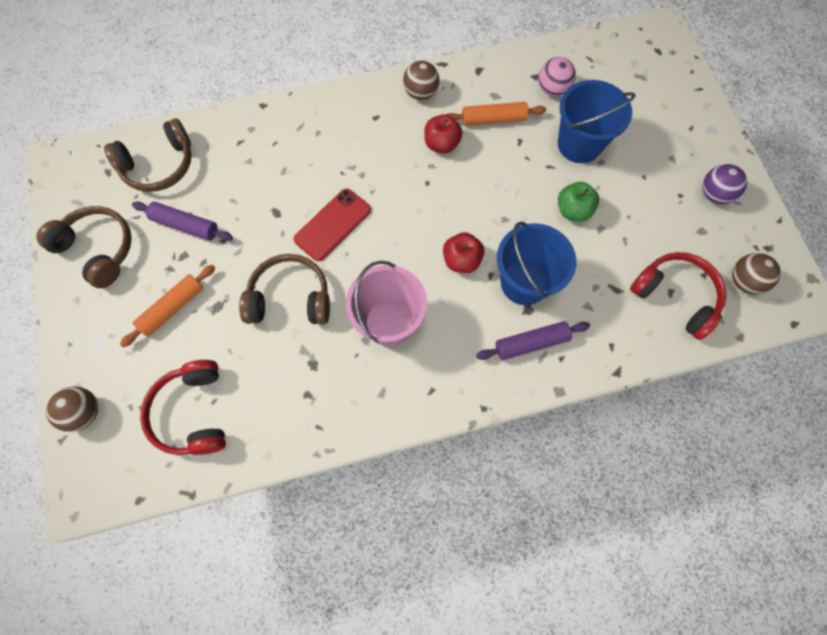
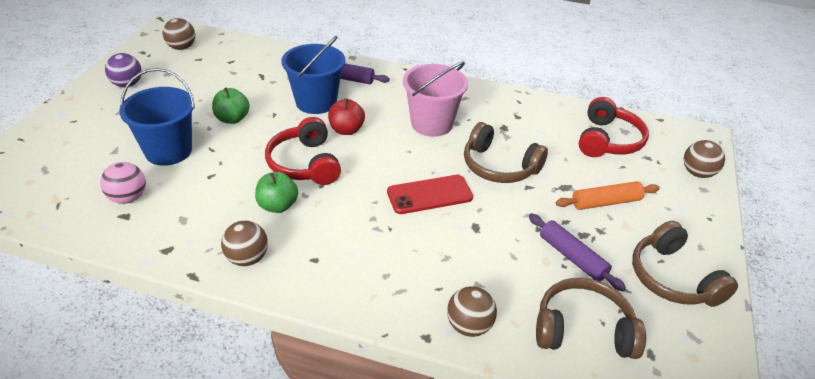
camera: 150 degrees left, 30 degrees down
red apple [424,114,463,154] -> green apple [255,172,298,213]
orange rolling pin [447,102,546,126] -> none
red headphones [630,252,726,340] -> red headphones moved to [265,117,341,185]
none -> brown ball [447,286,497,337]

